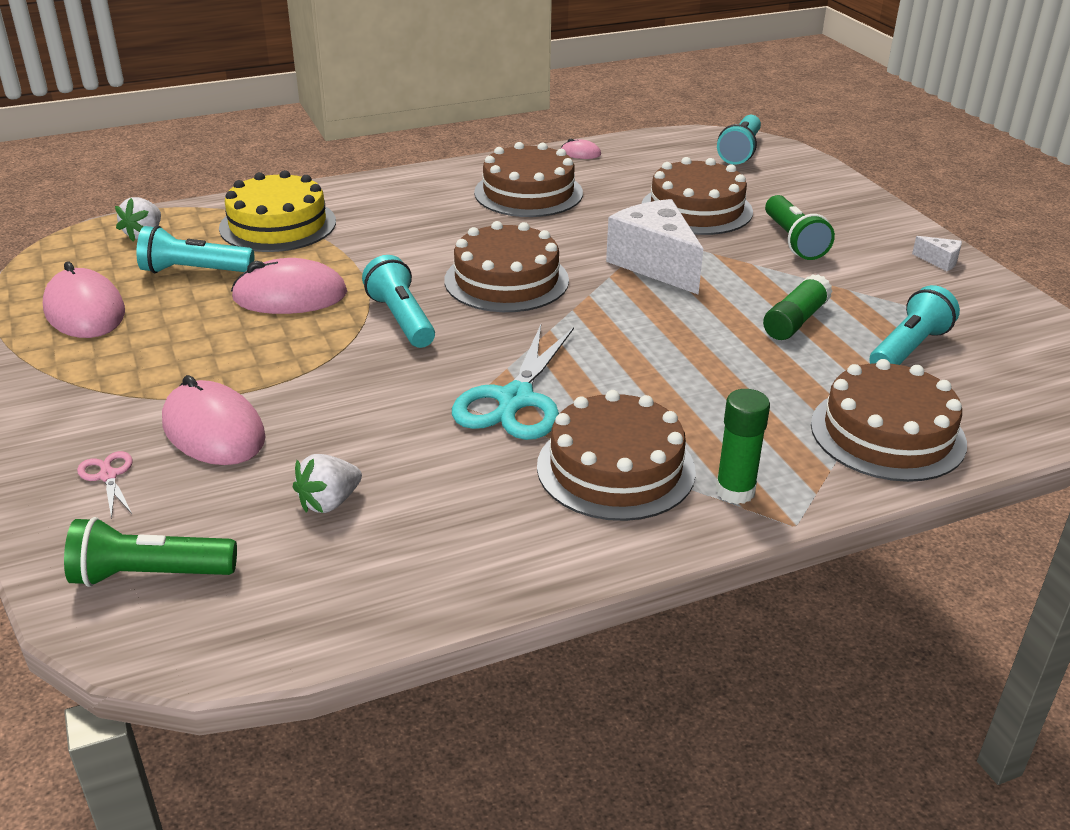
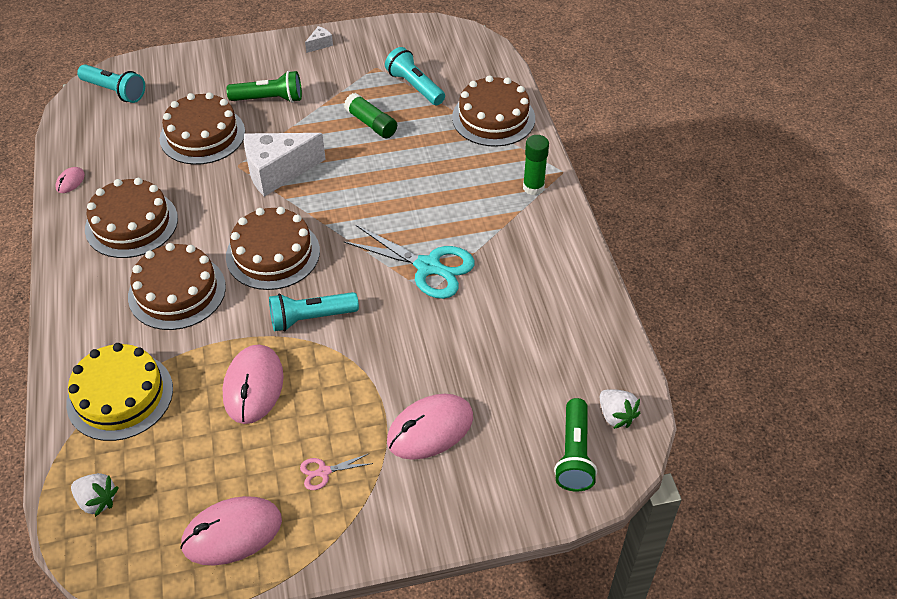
camera: 80 degrees left, 15 degrees up
pink scissors [77,451,132,519] -> pink scissors moved to [300,453,373,490]
turquoise flashlight [136,226,254,273] -> none
white strawberry [293,454,362,513] -> white strawberry moved to [600,389,640,429]
brown cake [537,390,696,521] -> brown cake moved to [128,243,226,330]

